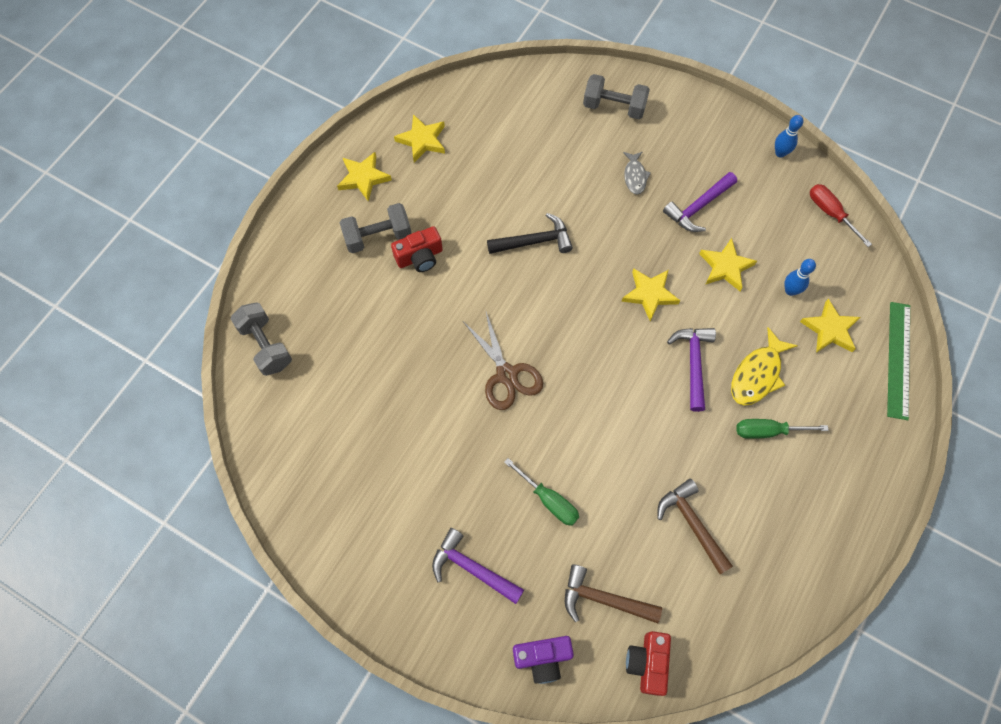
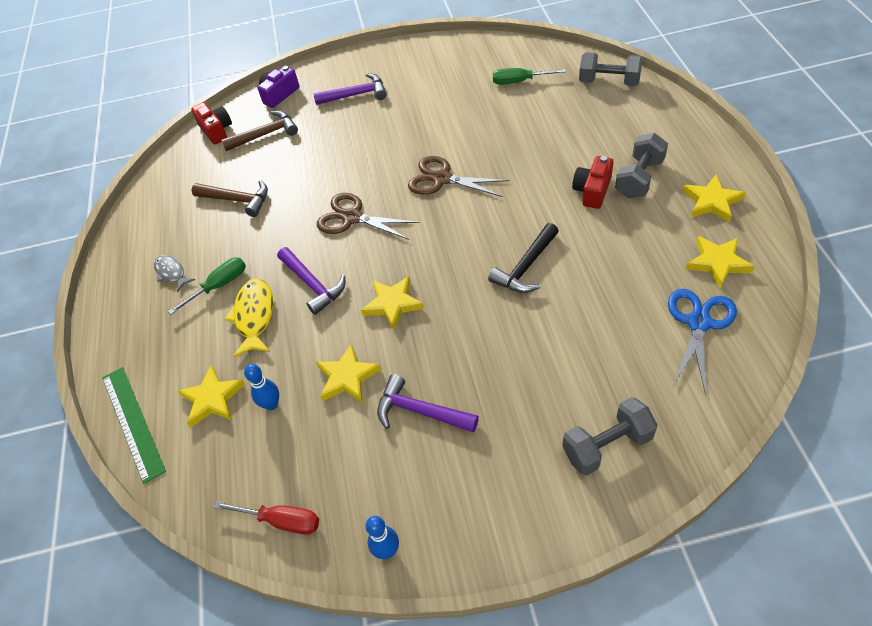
camera: 145 degrees right, 15 degrees down
green screwdriver [504,458,579,526] -> green screwdriver moved to [493,68,566,85]
grey fish [623,152,651,195] -> grey fish moved to [154,255,195,292]
purple hammer [663,172,737,232] -> purple hammer turned 75 degrees counterclockwise [377,374,479,433]
none -> brown scissors [317,193,420,240]
none -> blue scissors [668,289,737,394]

